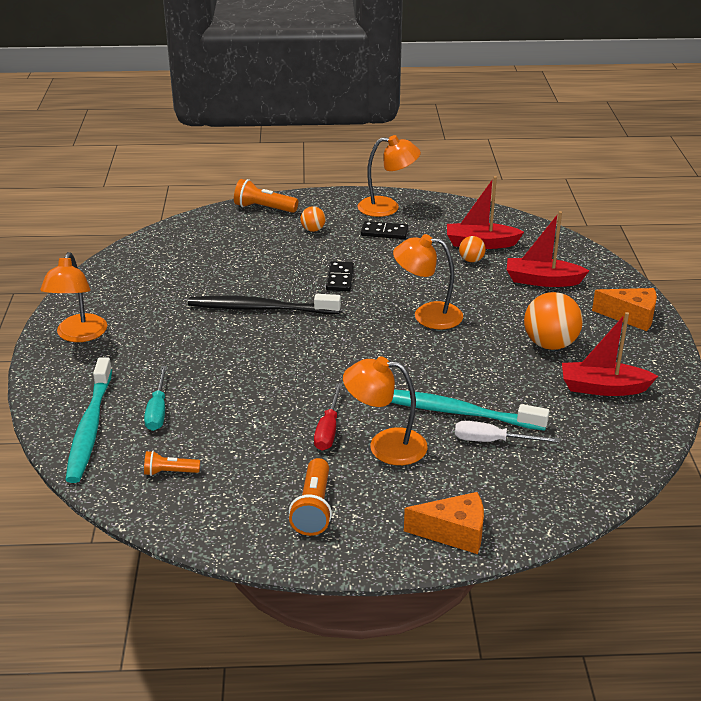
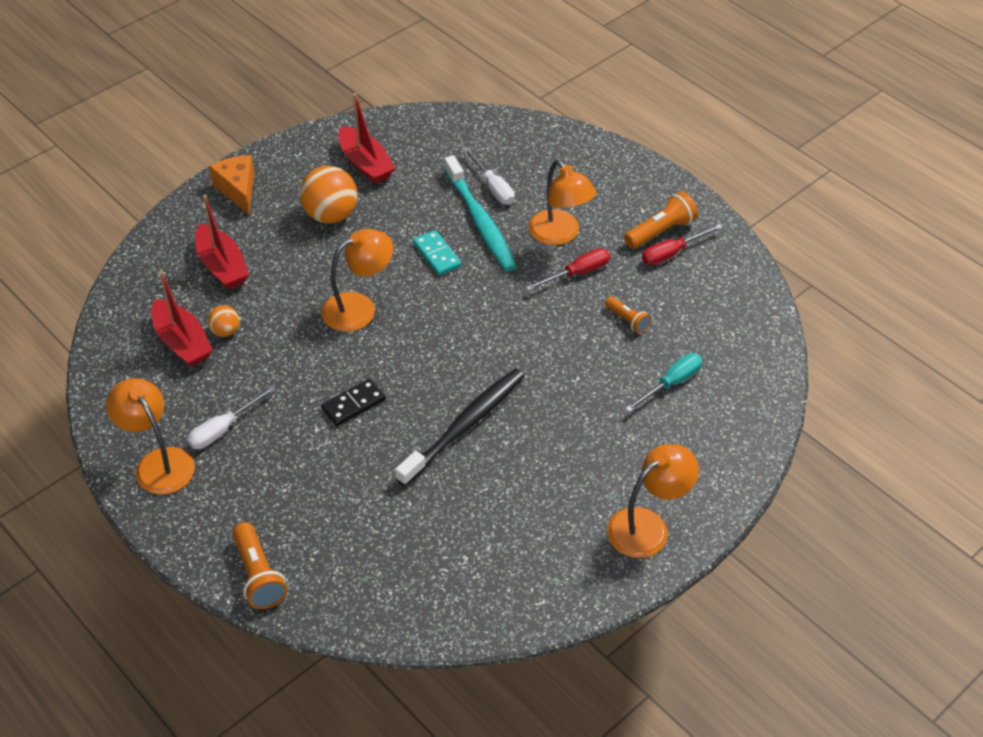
camera: 130 degrees left, 15 degrees up
turquoise toothbrush [66,357,112,483] -> none
orange flashlight [144,451,200,476] -> orange flashlight moved to [605,297,651,334]
black toothbrush [188,294,341,314] -> black toothbrush turned 105 degrees counterclockwise [395,368,525,487]
orange ball [300,206,326,232] -> none
black domino [361,221,408,239] -> white screwdriver [187,386,276,449]
orange lamp [393,234,463,329] -> orange lamp turned 90 degrees counterclockwise [321,229,393,332]
orange cheese [404,492,484,554] -> none
none -> turquoise domino [413,230,462,276]
none -> red screwdriver [642,224,723,265]

